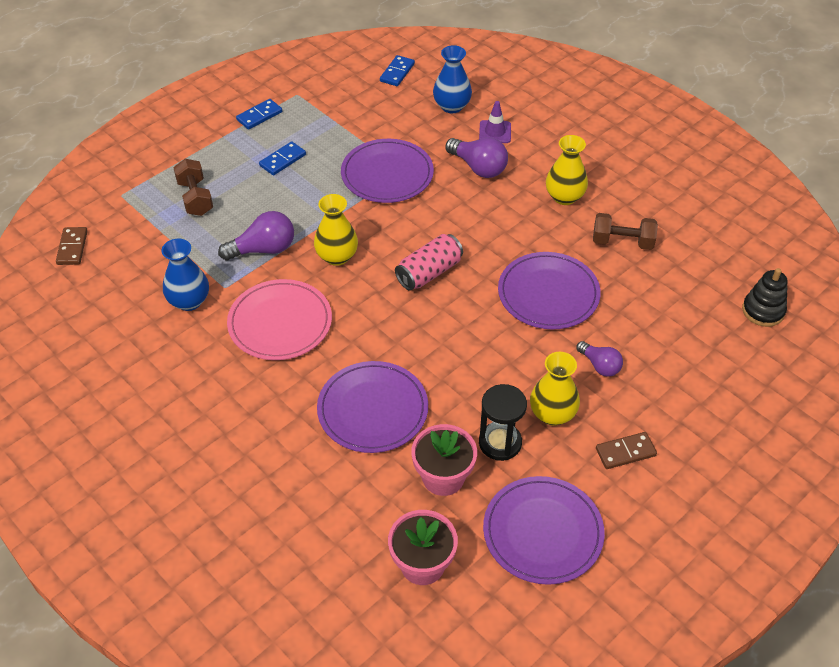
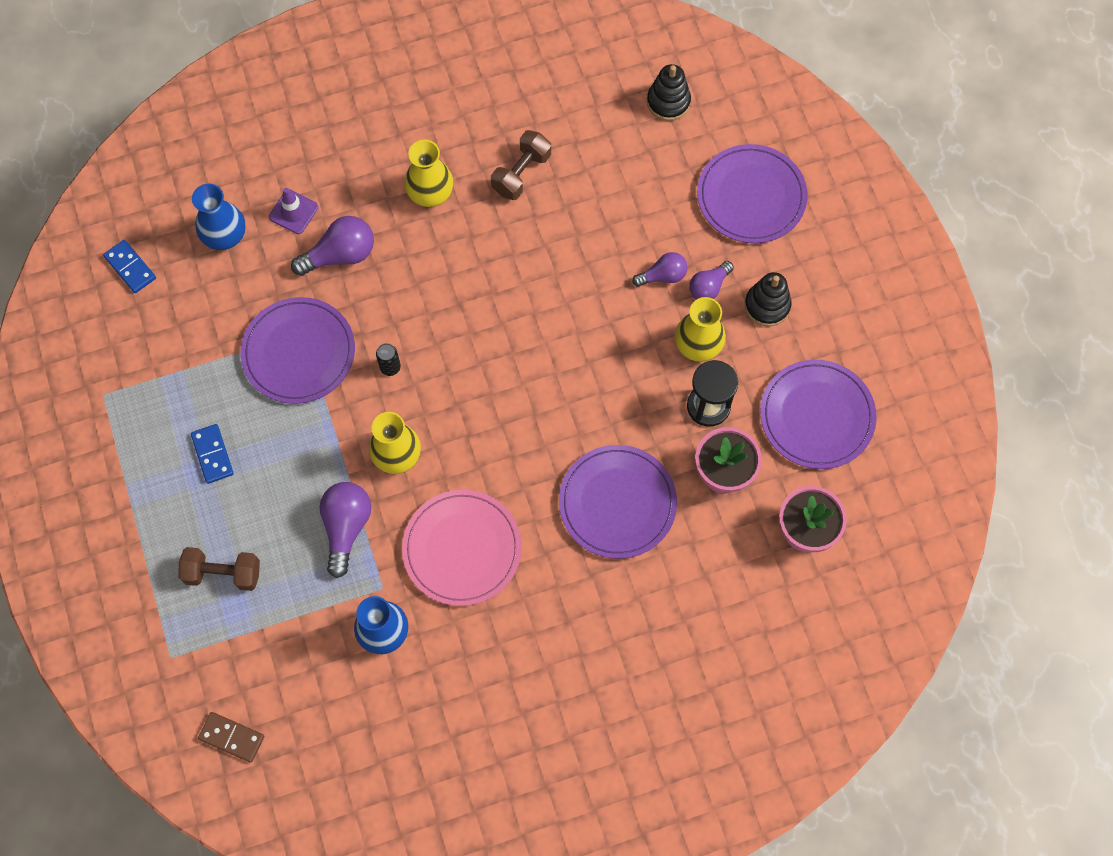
camera: 65 degrees left, 20 degrees up
blue domino [236,99,282,130] -> none
pink can [395,234,463,291] -> none
purple plate [498,252,601,329] -> purple plate moved to [697,144,807,243]
brown domino [596,432,657,469] -> black stacking toy [745,272,791,326]
none -> black can [376,343,401,376]
none -> purple light bulb [689,261,734,299]

